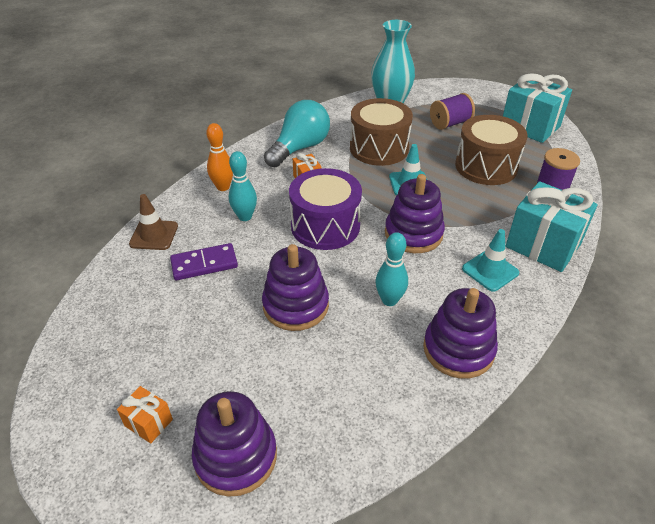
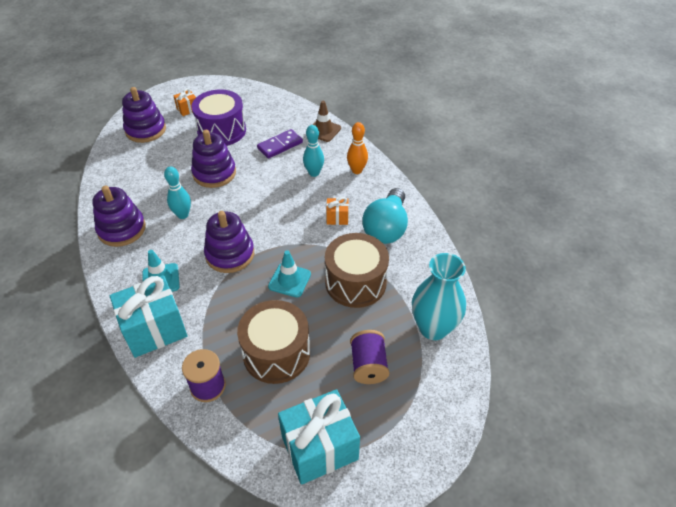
camera: 115 degrees right, 5 degrees up
purple domino [170,243,238,280] -> purple domino turned 45 degrees clockwise [257,129,303,159]
turquoise light bulb [264,100,330,167] -> turquoise light bulb turned 45 degrees clockwise [362,188,408,244]
purple drum [289,168,362,250] -> purple drum moved to [191,89,246,146]

